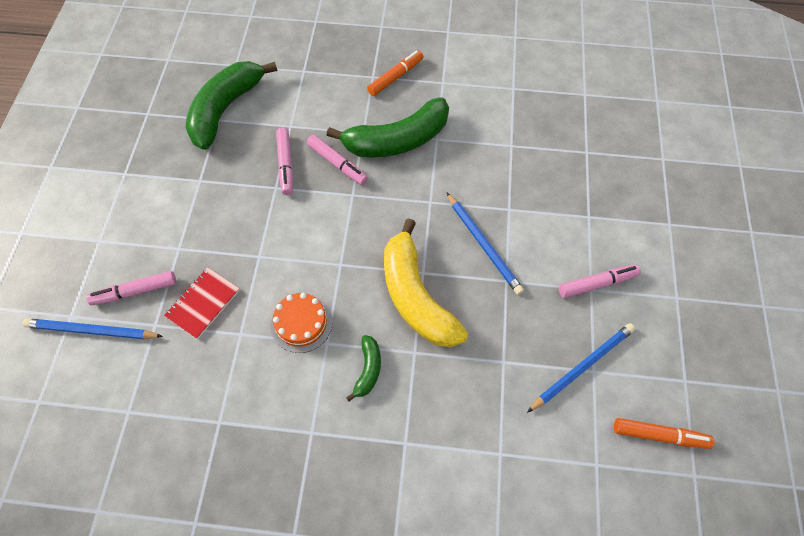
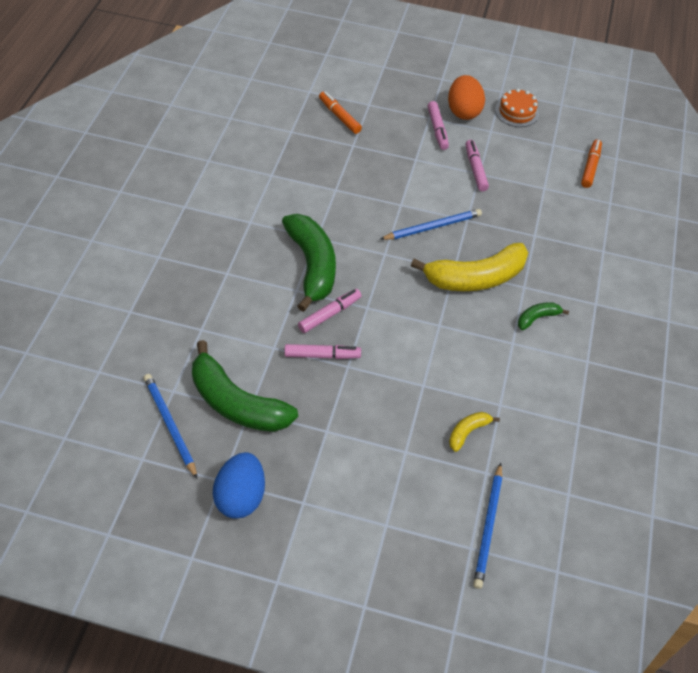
camera: 85 degrees left, 10 degrees down
pink marker [86,271,176,305] -> pink marker moved to [427,101,449,150]
red notebook [164,267,240,339] -> yellow banana [449,412,500,452]
orange cake [270,293,333,353] -> orange cake moved to [495,88,539,127]
green banana [346,335,381,402] -> green banana turned 45 degrees counterclockwise [518,302,569,330]
orange marker [367,50,423,96] -> orange marker moved to [319,91,362,134]
blue pencil [527,323,635,413] -> blue pencil moved to [144,374,197,479]
none -> blue egg [213,452,265,519]
none -> orange egg [448,75,485,120]

